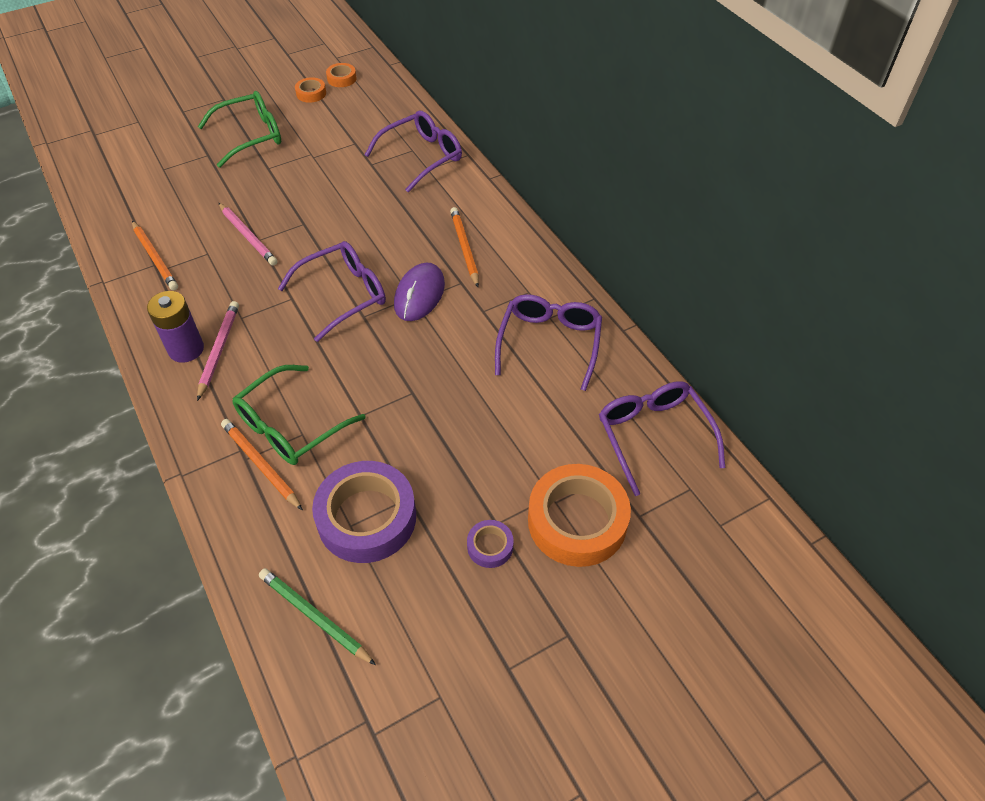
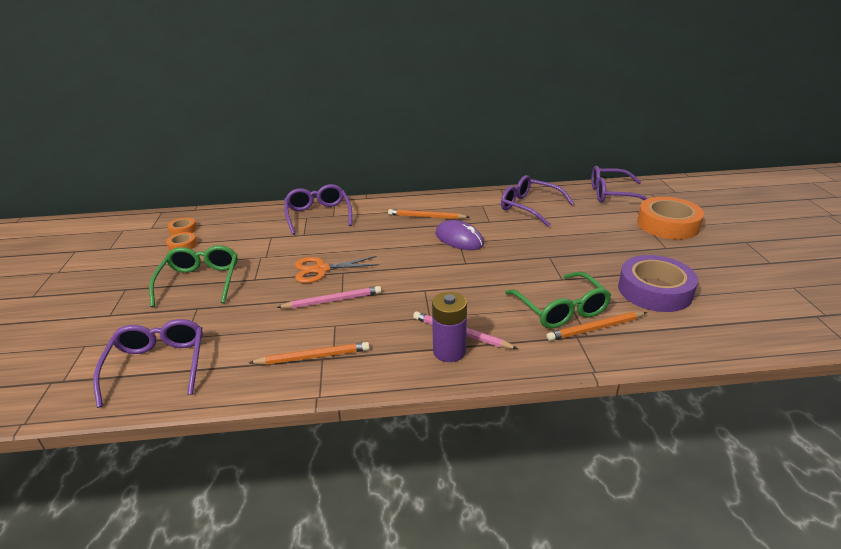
camera: 65 degrees left, 20 degrees down
green pencil [259,568,376,665] -> none
purple glasses [278,241,386,342] -> purple glasses moved to [93,319,203,408]
purple tape [467,520,514,568] -> none
none -> orange scissors [295,256,379,283]

